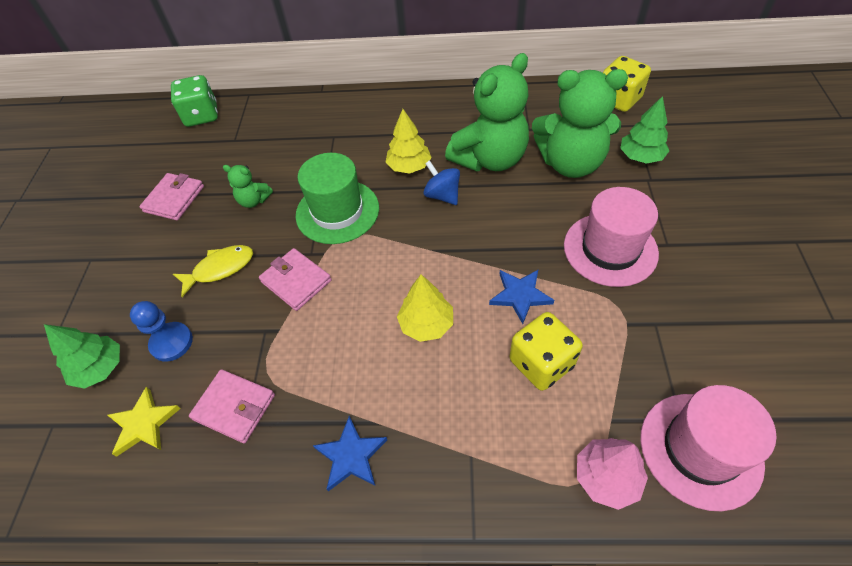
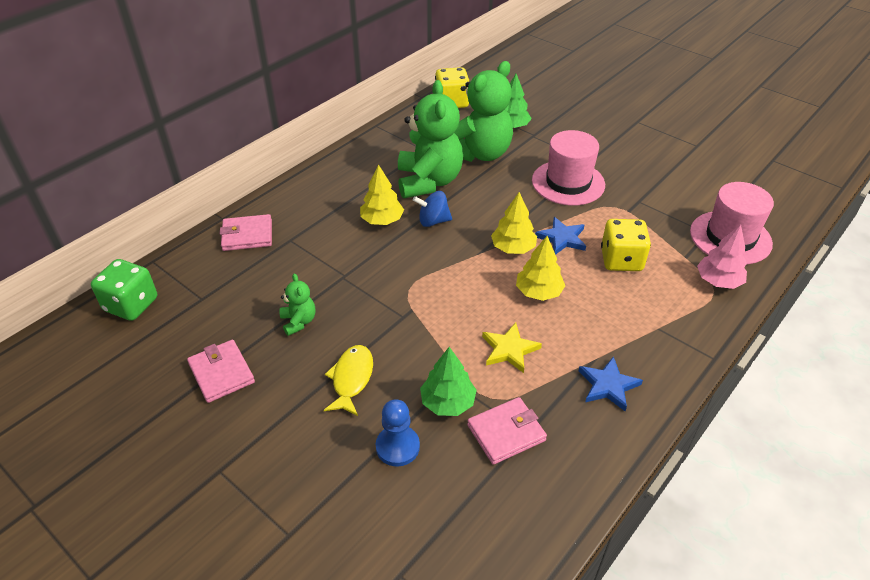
camera: 55 degrees left, 10 degrees down
green tree [44,324,120,389] -> green tree moved to [420,347,477,416]
yellow star [108,387,181,457] -> yellow star moved to [482,323,542,373]
green teddy bear [223,165,273,208] -> green teddy bear turned 75 degrees counterclockwise [280,274,315,336]
pink wallet [259,248,332,311] -> pink wallet moved to [220,214,272,251]
green hat [296,153,379,244] -> none
none -> yellow tree [491,192,537,254]

